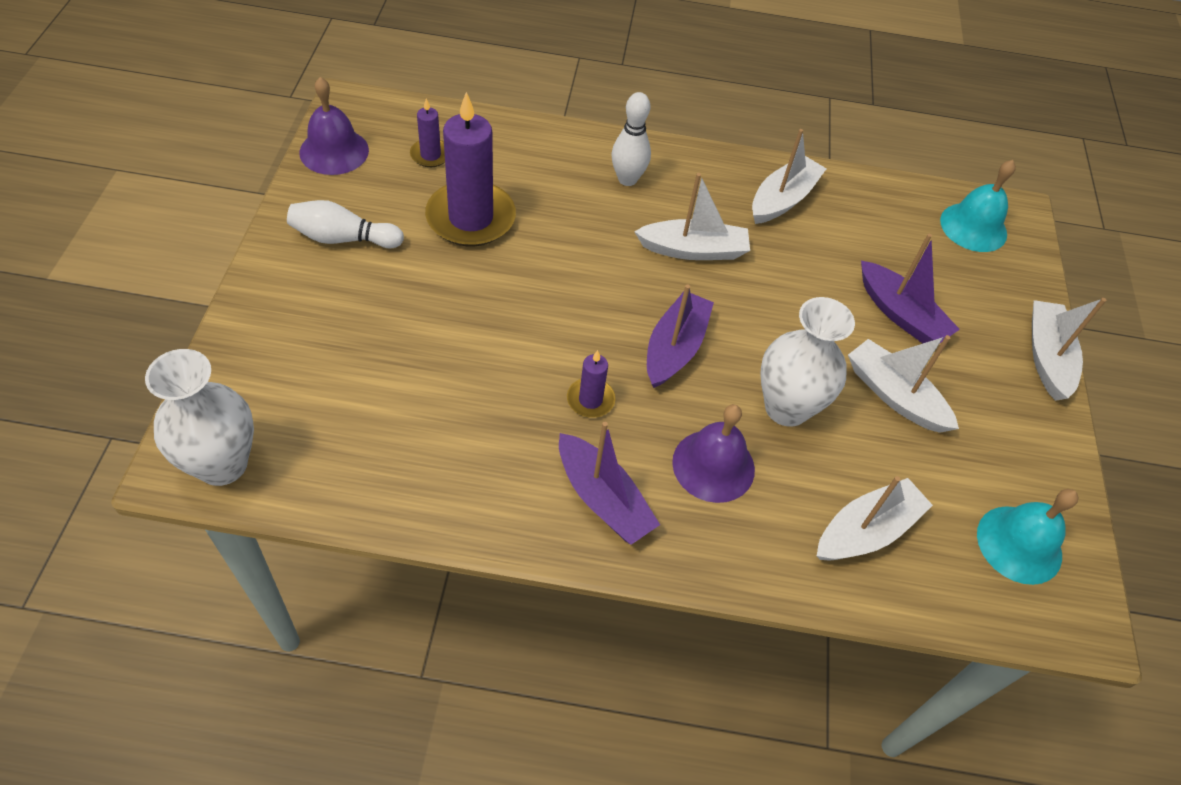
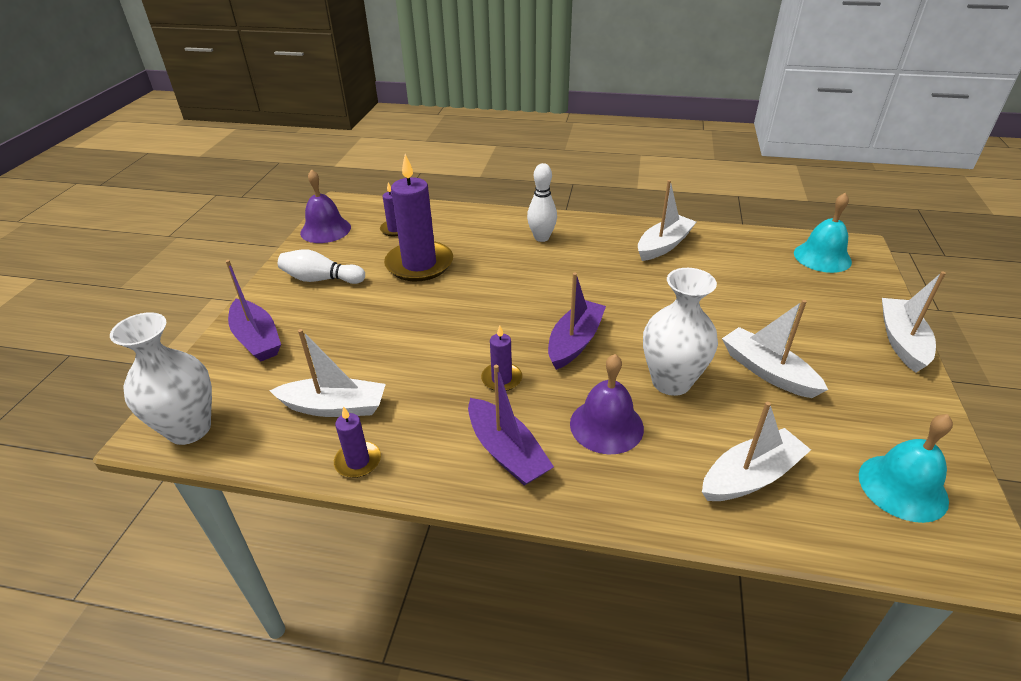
camera: 10 degrees right, 15 degrees down
white boat [634,173,750,260] -> white boat moved to [269,329,386,417]
purple boat [861,234,960,344] -> purple boat moved to [226,260,281,361]
none -> purple candle [334,406,381,478]

